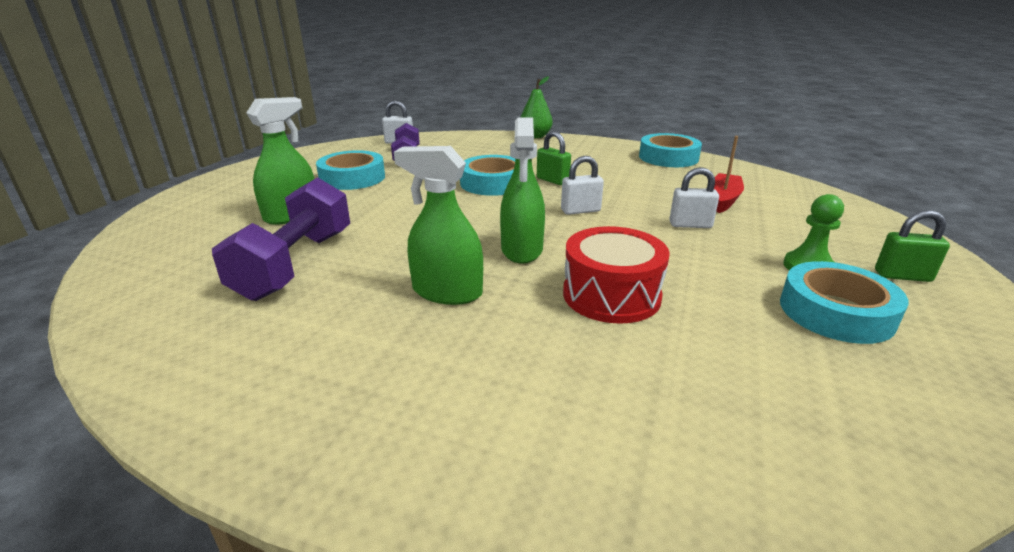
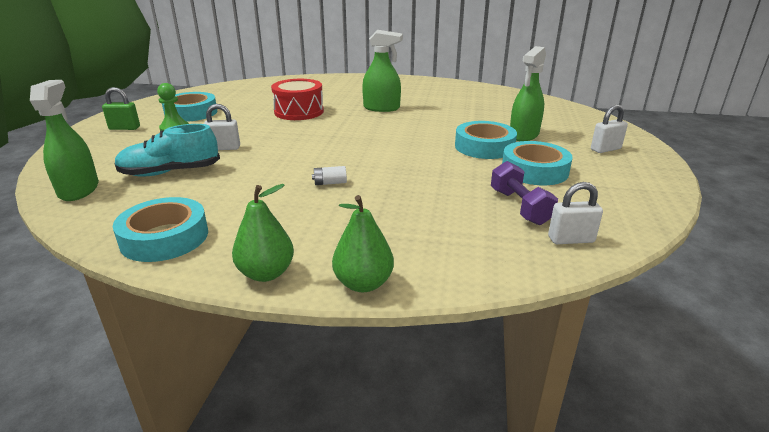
camera: 170 degrees right, 0 degrees up
purple dumbbell [212,177,350,301] -> none
turquoise tape [460,155,515,196] -> turquoise tape moved to [455,121,517,159]
green spray bottle [500,117,545,264] -> green spray bottle moved to [30,80,99,201]
green padlock [537,131,571,185] -> white battery [312,166,347,185]
white padlock [561,156,604,215] -> white padlock moved to [591,105,628,153]
red boat [714,136,744,213] -> turquoise shoe [114,124,220,176]
none -> green pear [232,184,294,282]

